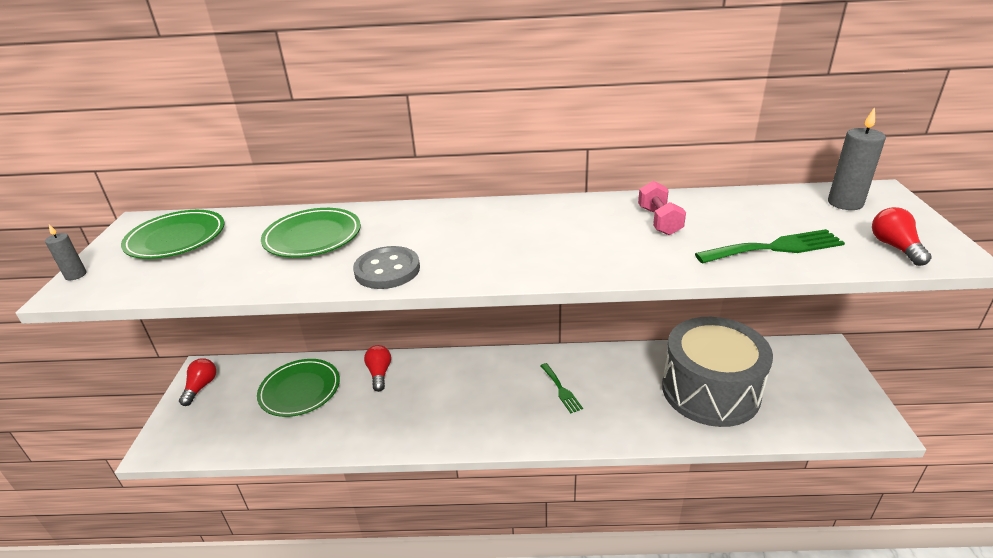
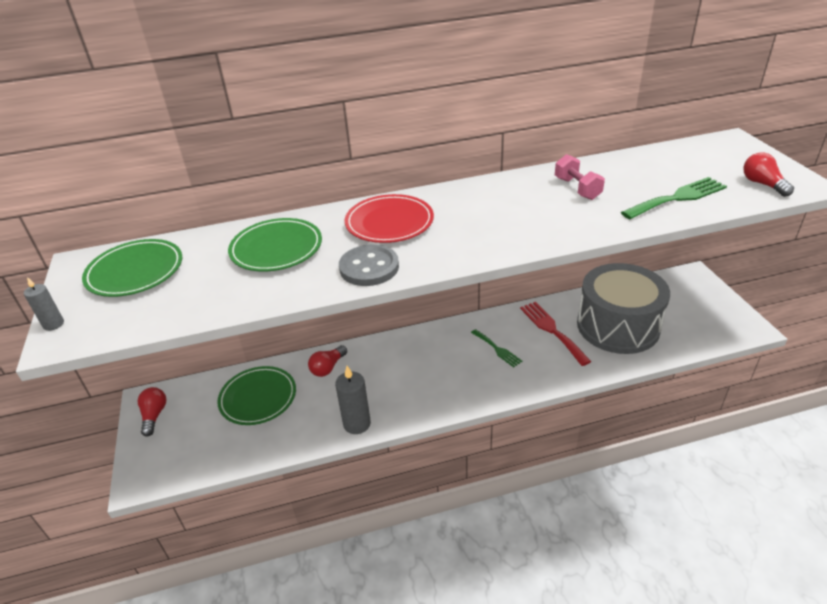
camera: 15 degrees left, 5 degrees up
red light bulb [364,345,391,392] -> red light bulb turned 120 degrees counterclockwise [308,345,347,377]
grey candle [828,107,886,210] -> grey candle moved to [335,366,371,434]
none -> red plate [345,194,434,243]
none -> red fork [520,302,592,366]

